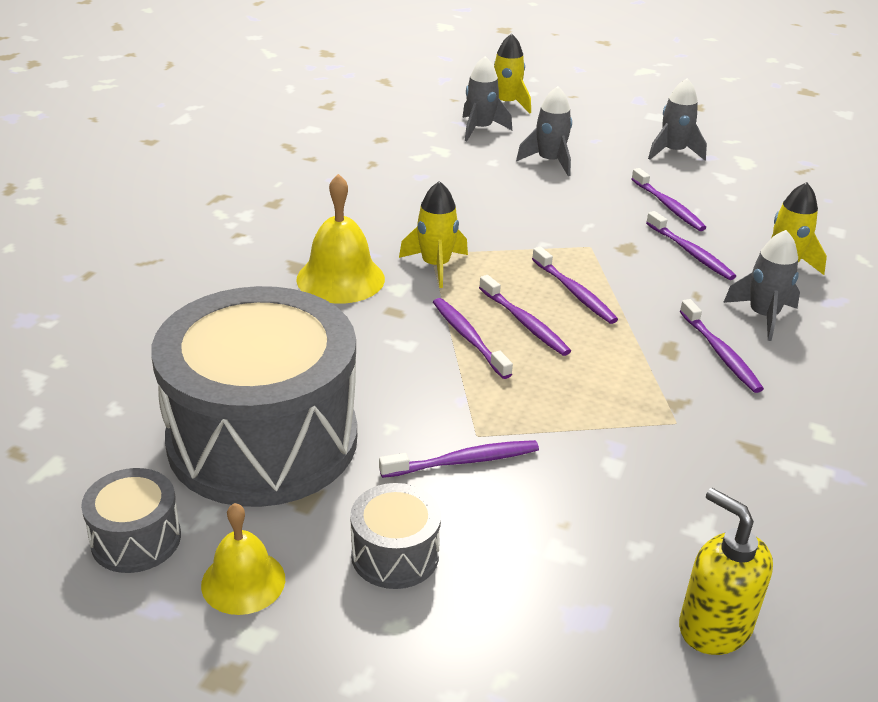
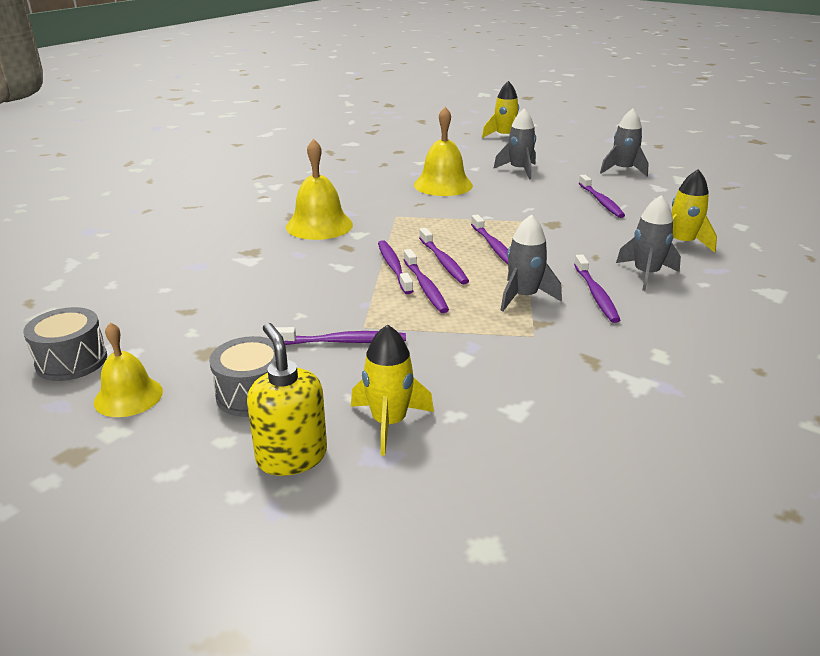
camera: 15 degrees right, 5 degrees down
grey drum [151,286,357,507] -> none
yellow rocket [399,181,468,288] -> yellow rocket moved to [351,324,434,456]
grey rocket [462,56,512,141] -> grey rocket moved to [500,214,562,311]
purple toothbrush [646,211,736,280] -> purple toothbrush moved to [403,249,449,313]
yellow soap dispenser [679,488,773,655] -> yellow soap dispenser moved to [247,323,327,476]
none -> yellow bell [414,107,473,196]

